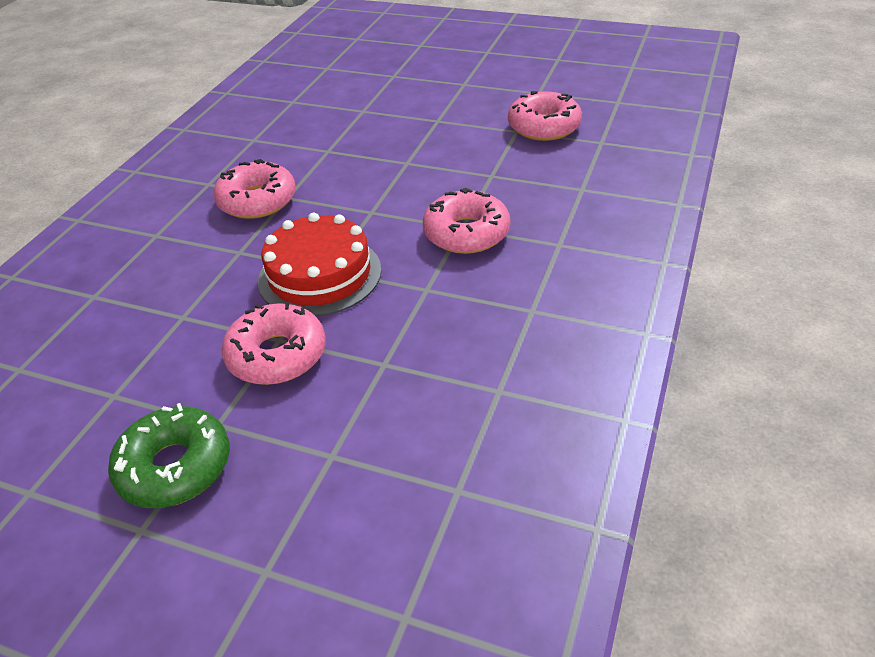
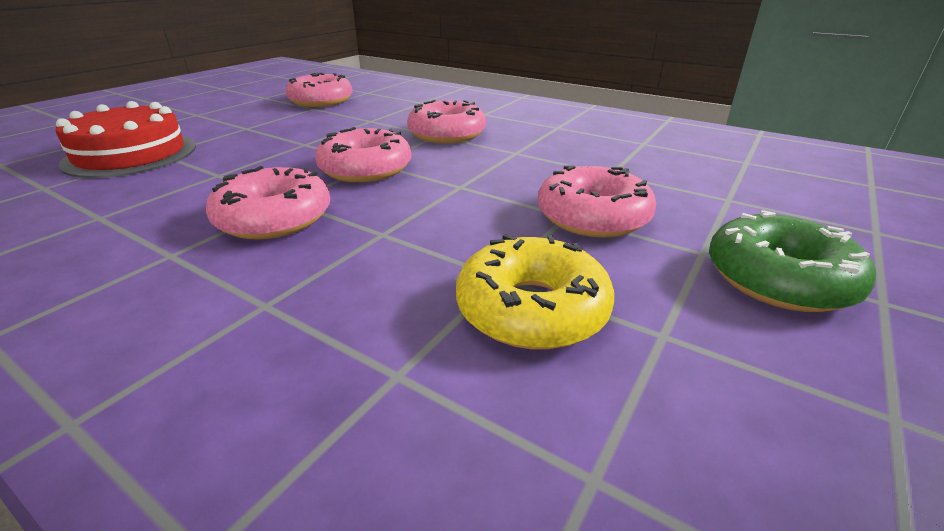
camera: 80 degrees left, 10 degrees down
red cake [258,213,381,316] -> red cake moved to [56,101,196,178]
none -> pink donut [315,127,411,182]
none -> yellow donut [456,234,614,350]

